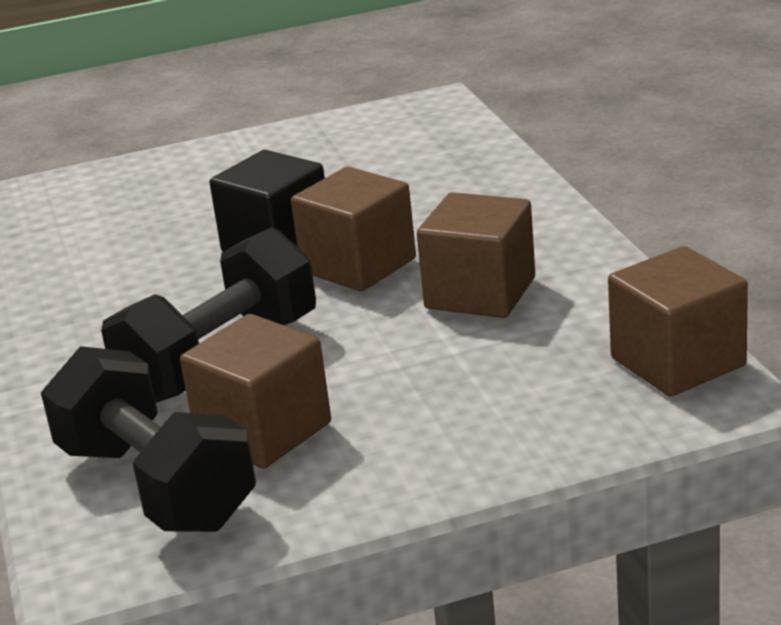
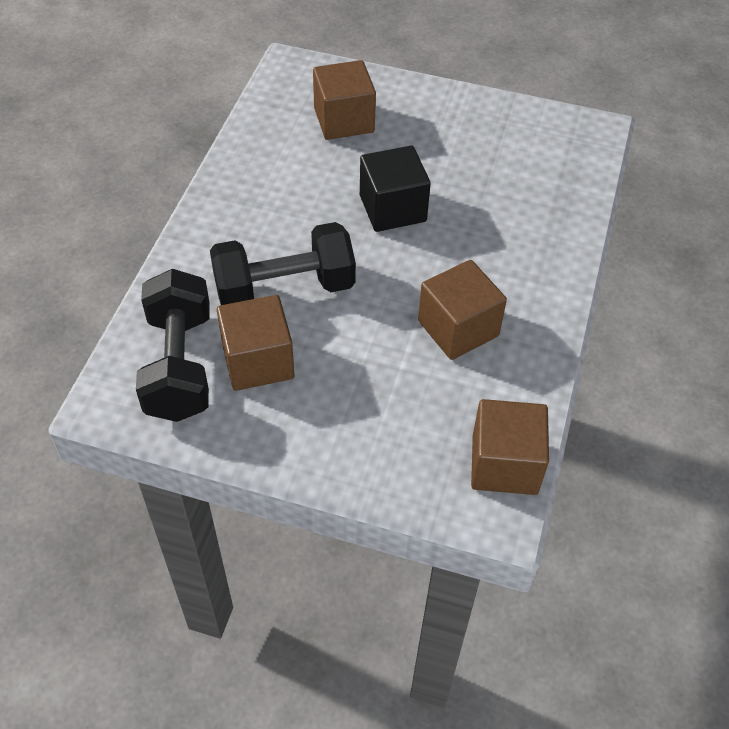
camera: 30 degrees right, 25 degrees up
brown cube [291,167,416,291] -> brown cube moved to [313,60,376,140]

